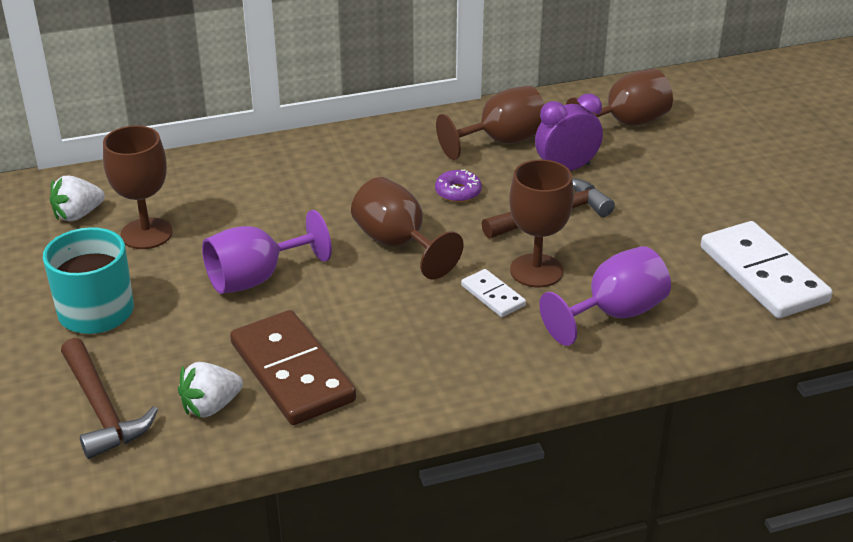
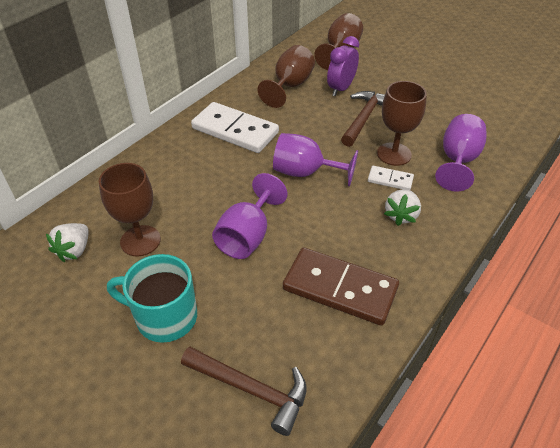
camera: 35 degrees left, 10 degrees up
white strawberry [178,362,243,418] -> white strawberry moved to [384,189,421,226]
brown goblet [351,177,464,279] -> purple goblet [273,133,358,186]
purple donut [435,170,482,202] -> none
white domino [701,221,832,318] -> white domino moved to [191,102,279,153]

